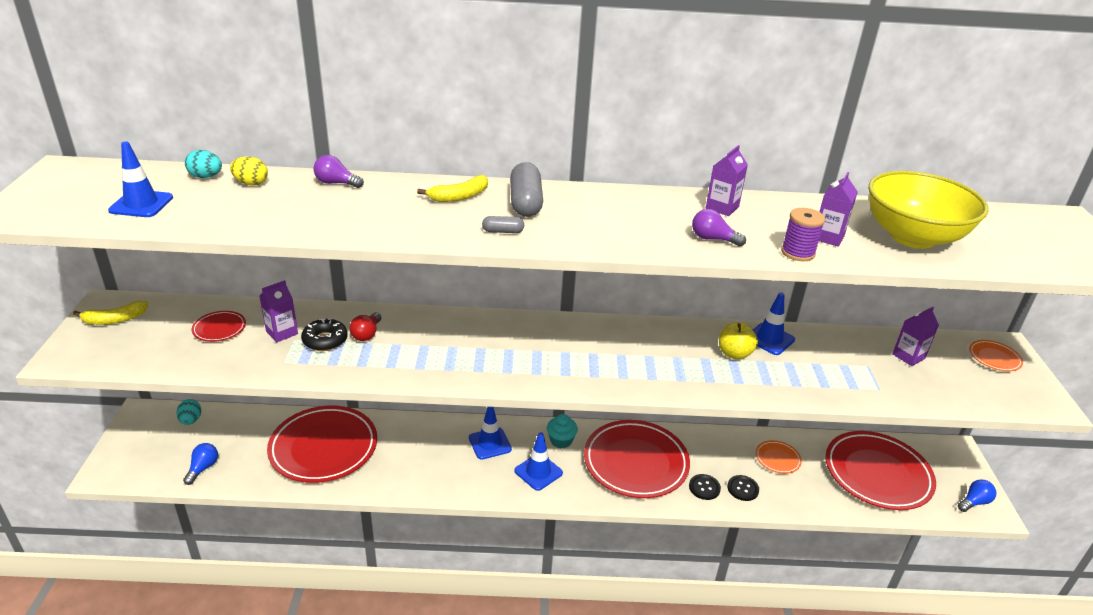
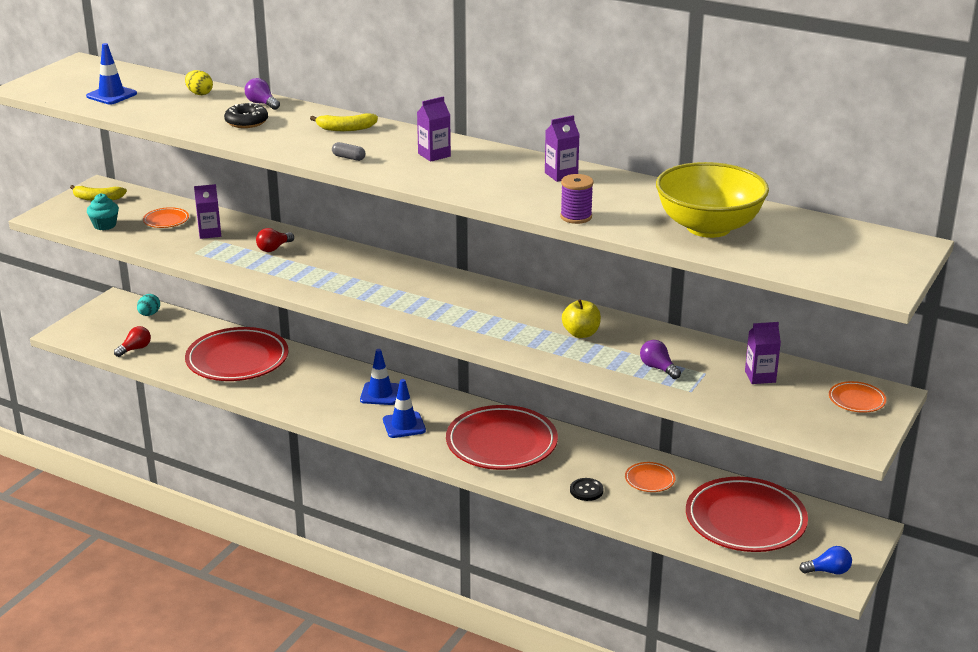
camera: 30 degrees right, 5 degrees down
blue light bulb [183,443,218,485] -> red light bulb [114,326,151,357]
turquoise egg [185,150,222,178] -> none
red plate [192,311,246,342] -> orange plate [143,207,189,228]
black donut [301,318,348,351] -> black donut moved to [224,102,268,128]
grey capsule [510,162,543,217] -> none
turquoise cupcake [547,414,578,448] -> turquoise cupcake moved to [87,193,119,230]
black button [689,474,721,500] -> none
purple light bulb [692,209,746,247] -> purple light bulb moved to [640,340,681,379]
blue traffic cone [753,292,795,355] -> none
purple carton [819,172,858,247] -> purple carton moved to [417,96,451,162]

